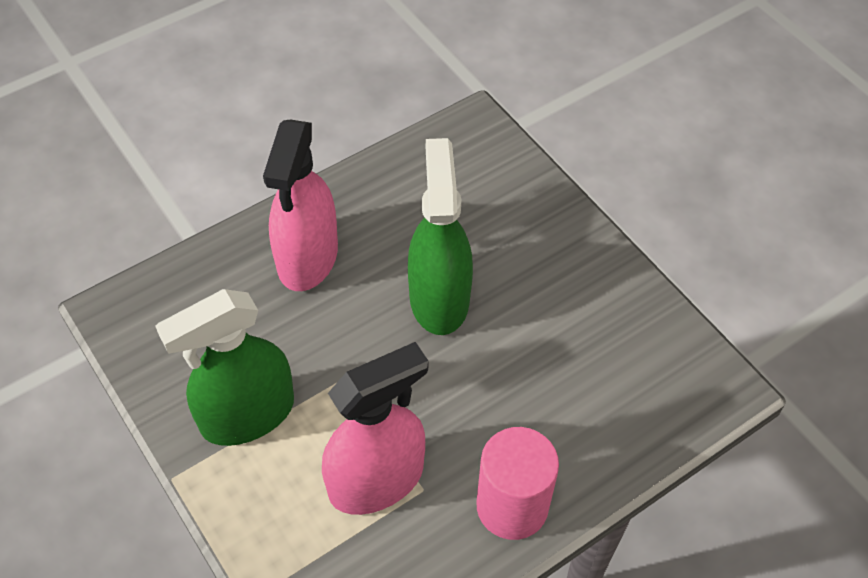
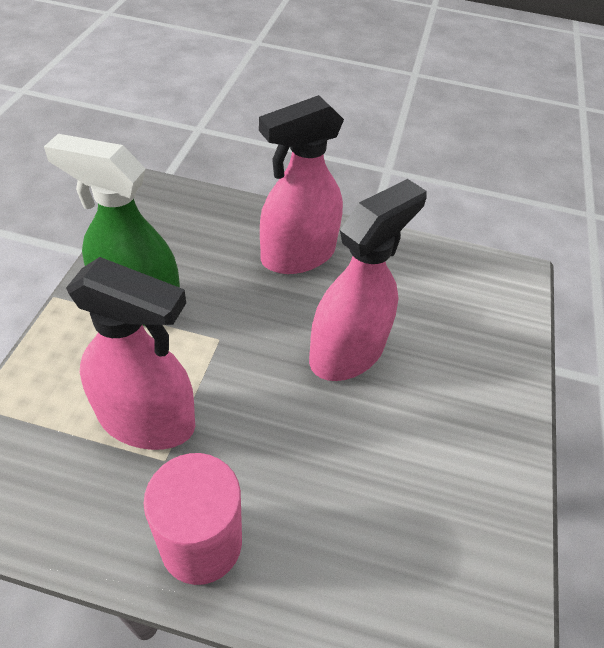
camera: 45 degrees right, 5 degrees down
green spray bottle [408,138,473,335] -> pink spray bottle [309,179,427,381]

